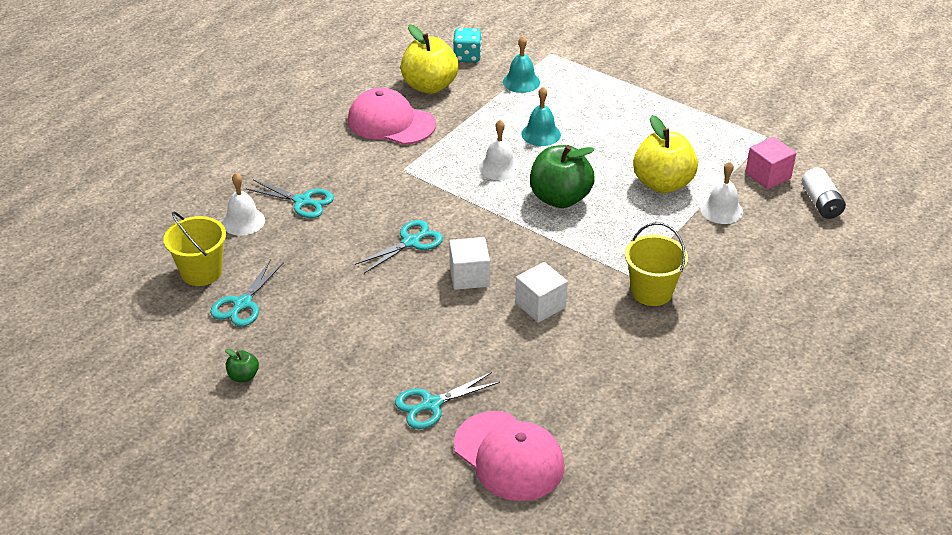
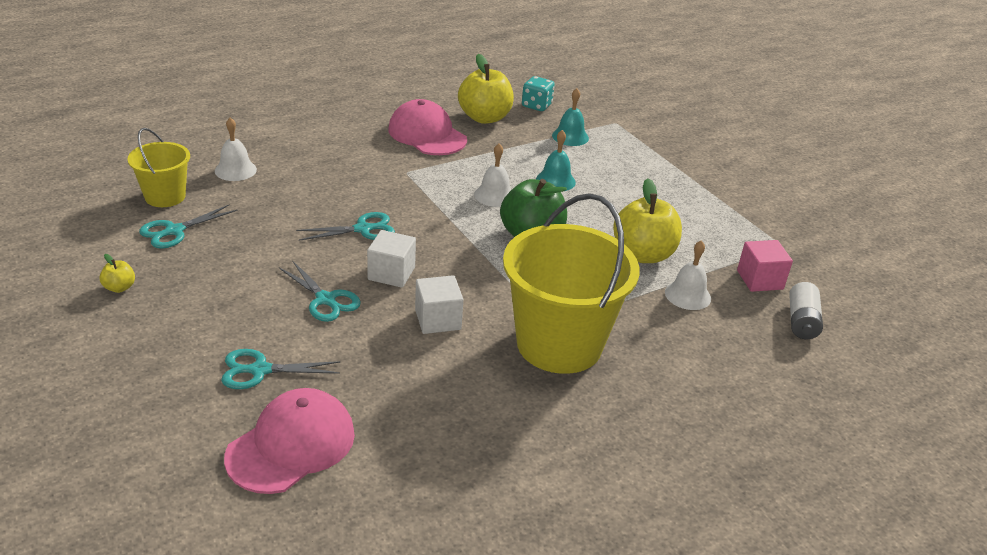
camera: 20 degrees right, 5 degrees down
green apple [225,349,259,382] -> yellow apple [99,254,135,293]
turquoise scissors [246,180,334,218] -> turquoise scissors moved to [279,260,361,322]
pink cap [454,411,565,501] -> pink cap turned 120 degrees counterclockwise [224,388,355,494]
yellow bucket [625,222,688,306] -> yellow bucket [503,193,639,374], size x1.89

